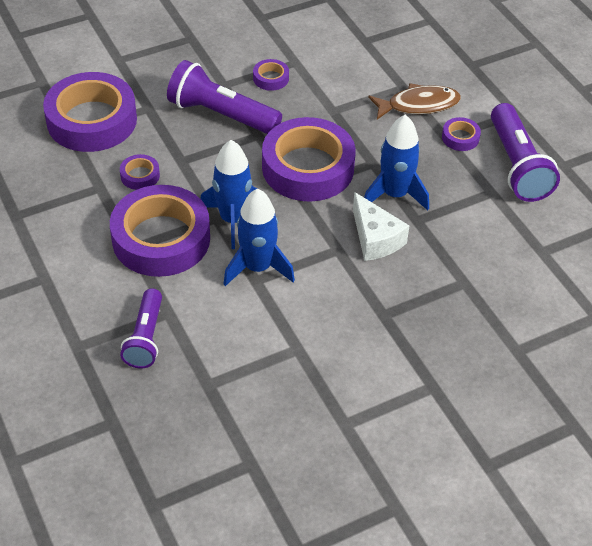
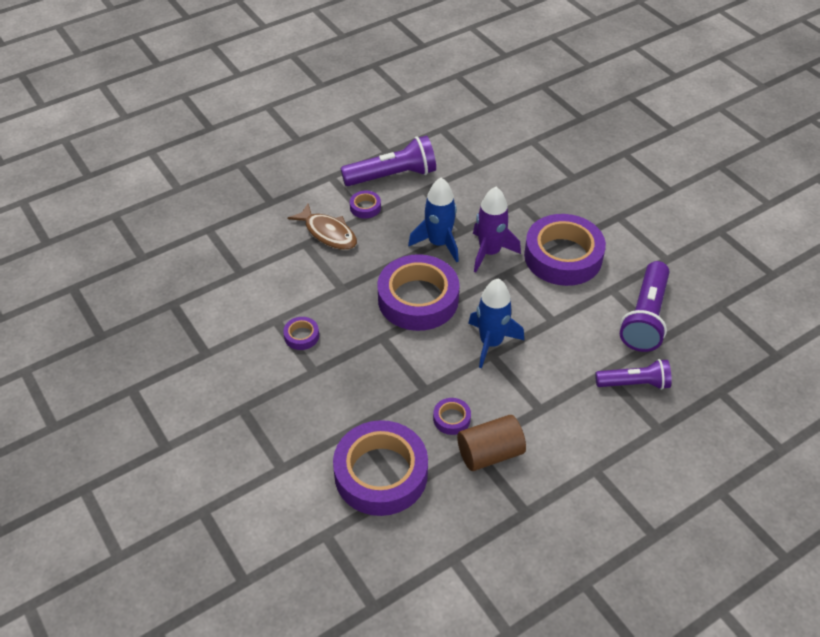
camera: 95 degrees left, 0 degrees up
purple tape [110,185,210,277] -> purple tape moved to [524,214,606,286]
purple flashlight [167,60,282,134] -> purple flashlight moved to [620,261,670,352]
blue rocket [224,188,295,286] -> none
white cheese [353,192,410,261] -> purple rocket [473,187,521,272]
brown fish [368,83,461,120] -> brown fish turned 150 degrees clockwise [287,203,357,250]
none -> brown cylinder [457,415,526,471]

